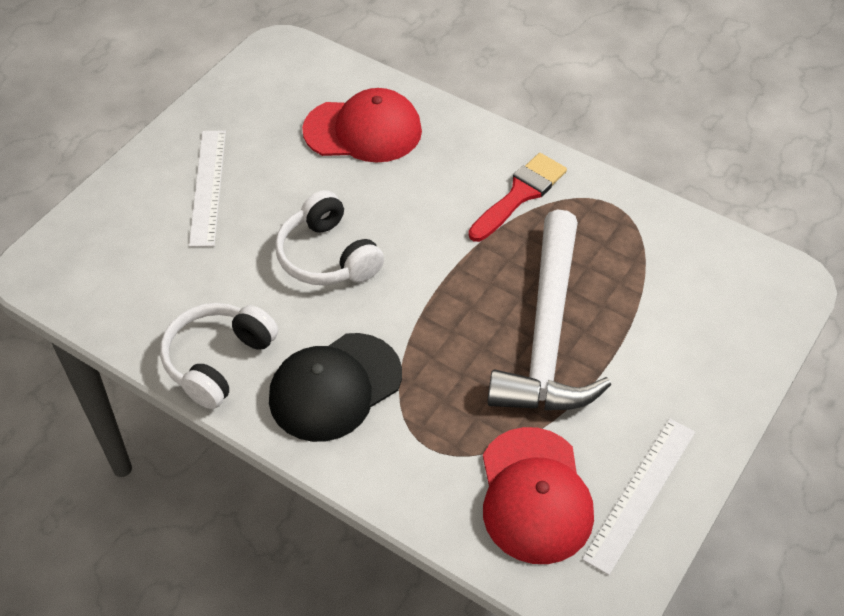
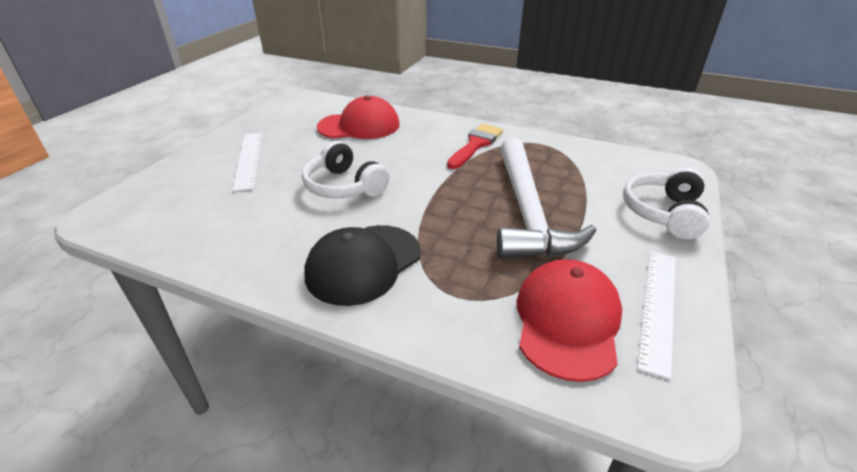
camera: 10 degrees left, 15 degrees down
white headphones [160,303,278,409] -> white headphones moved to [623,167,710,239]
red cap [483,427,594,564] -> red cap turned 150 degrees counterclockwise [517,259,622,382]

